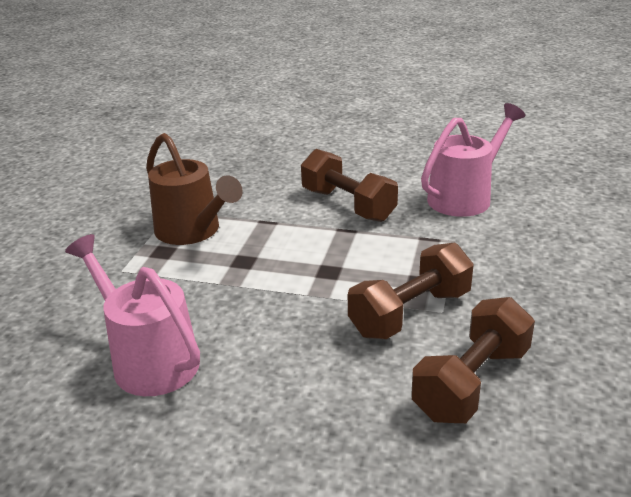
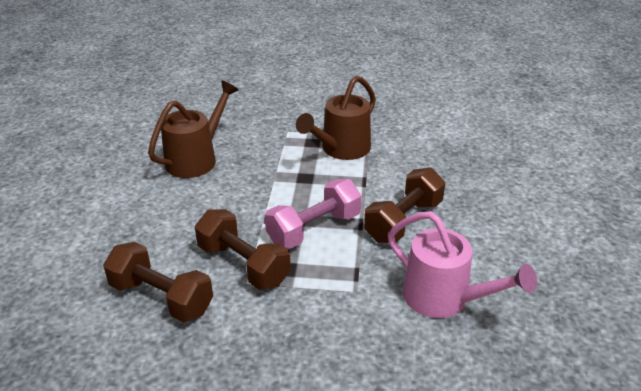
camera: 80 degrees right, 5 degrees up
pink watering can [65,234,200,396] -> brown watering can [148,81,239,178]
none -> pink dumbbell [265,179,362,249]

